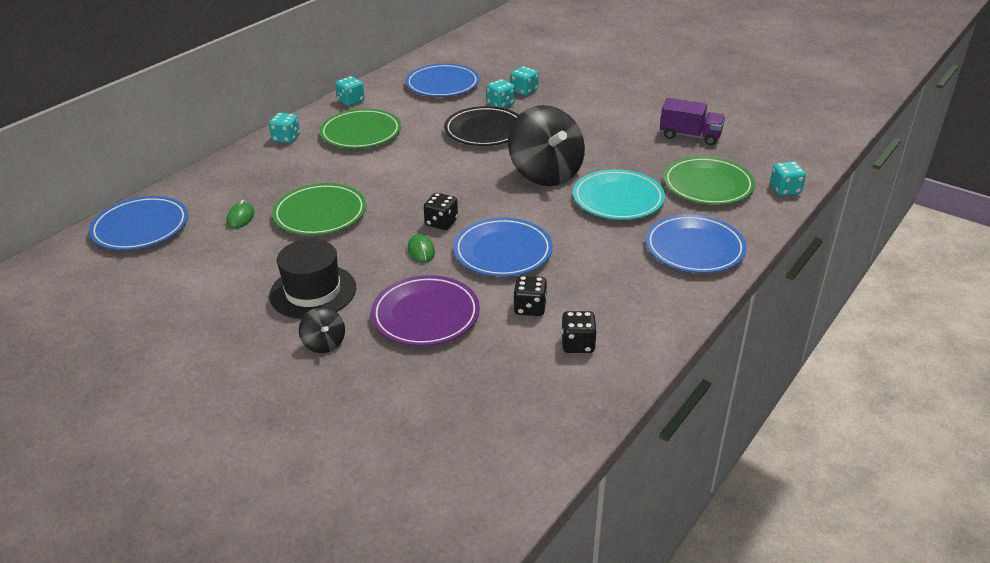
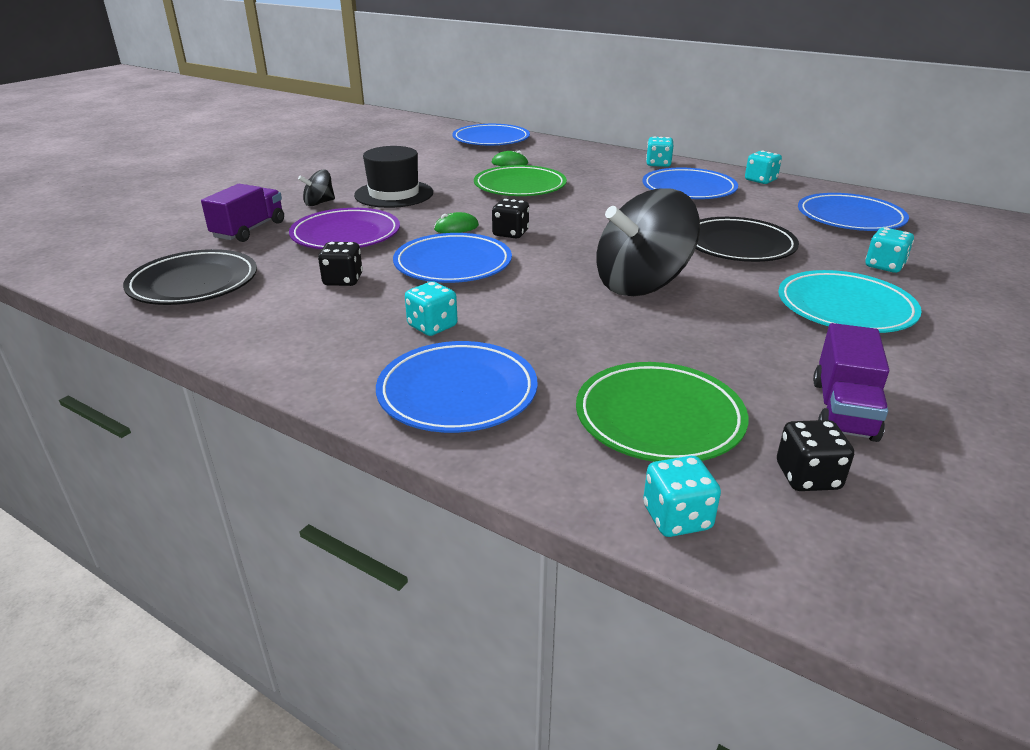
camera: 85 degrees right, 5 degrees down
green plate [320,109,401,149] -> blue plate [642,168,738,199]
turquoise dice [486,79,515,108] -> turquoise dice moved to [405,281,458,336]
black dice [561,311,597,353] -> black dice moved to [777,420,854,491]
turquoise plate [573,169,665,220] -> turquoise plate moved to [778,270,922,333]
none -> black plate [123,249,257,305]
none -> purple truck [201,184,284,242]

